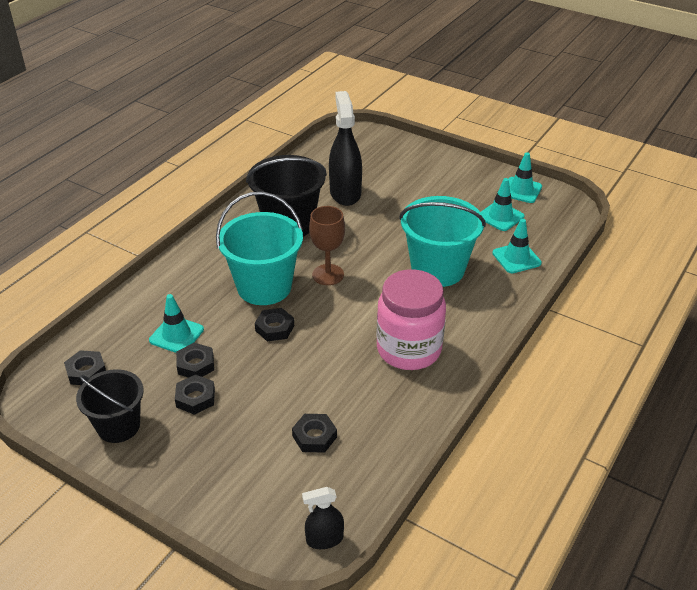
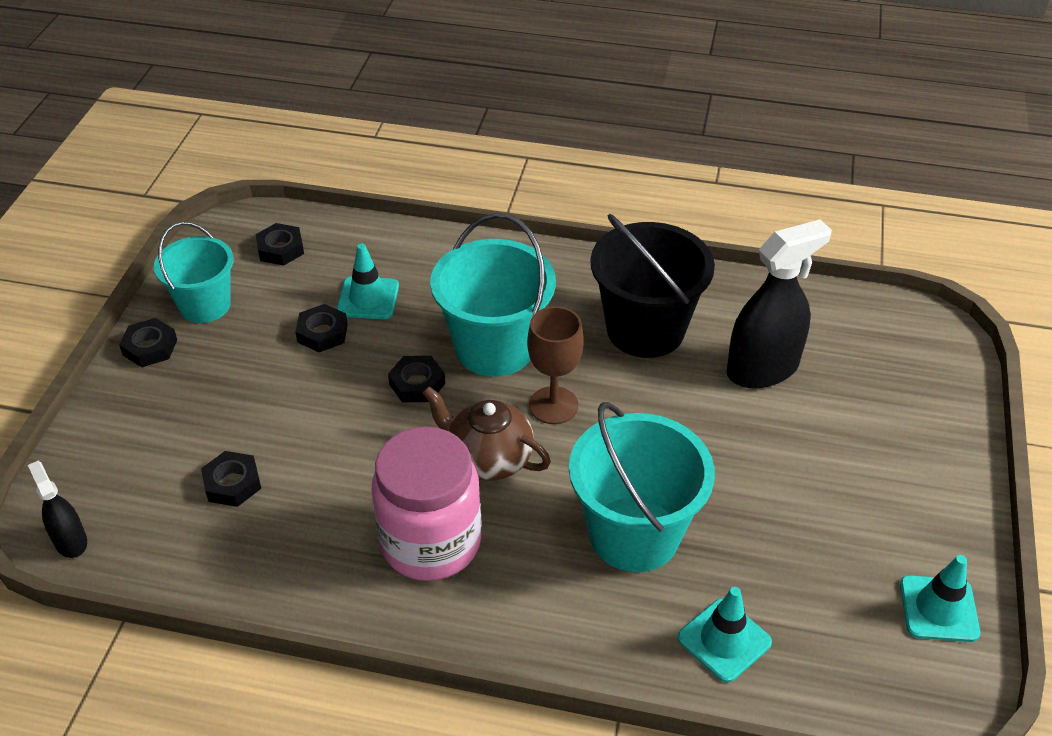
camera: 70 degrees right, 5 degrees up
black bucket [76,369,144,443] -> turquoise bucket [154,222,234,323]
black nut [175,374,215,415] -> black nut moved to [119,318,177,367]
turquoise traffic cone [481,178,524,231] -> none
none -> brown teapot [423,386,551,481]

